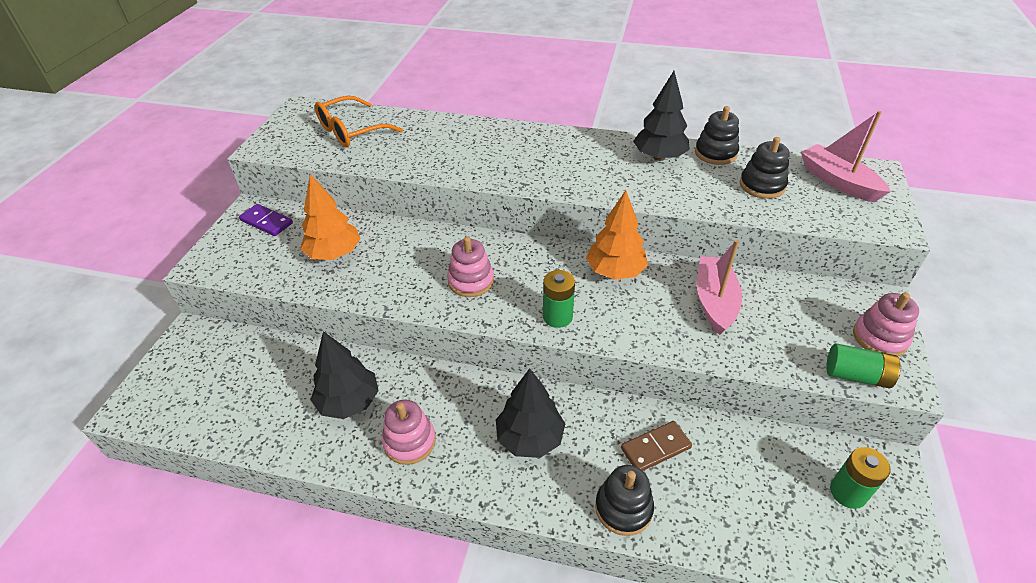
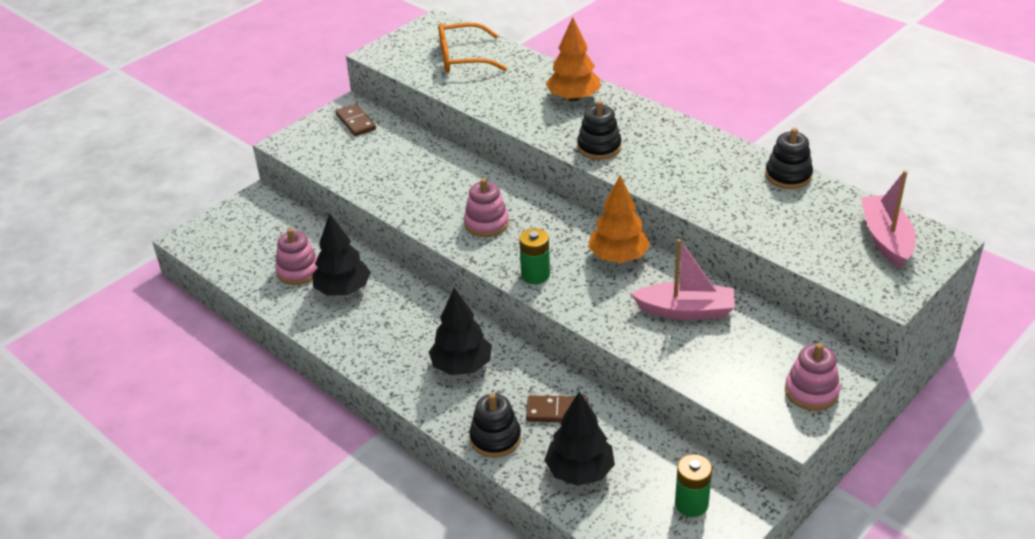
camera: 30 degrees right, 5 degrees down
purple domino [239,204,293,236] -> brown domino [336,104,376,136]
orange tree [301,174,361,260] -> orange tree moved to [546,17,600,101]
pink stacking toy [382,400,436,465] -> pink stacking toy moved to [275,228,318,285]
black tree [633,71,690,161] -> black tree moved to [544,391,615,486]
pink boat [697,240,742,335] -> pink boat turned 60 degrees clockwise [631,239,735,320]
black stacking toy [740,137,790,199] -> black stacking toy moved to [577,100,621,160]
green battery [826,343,901,388] -> none

